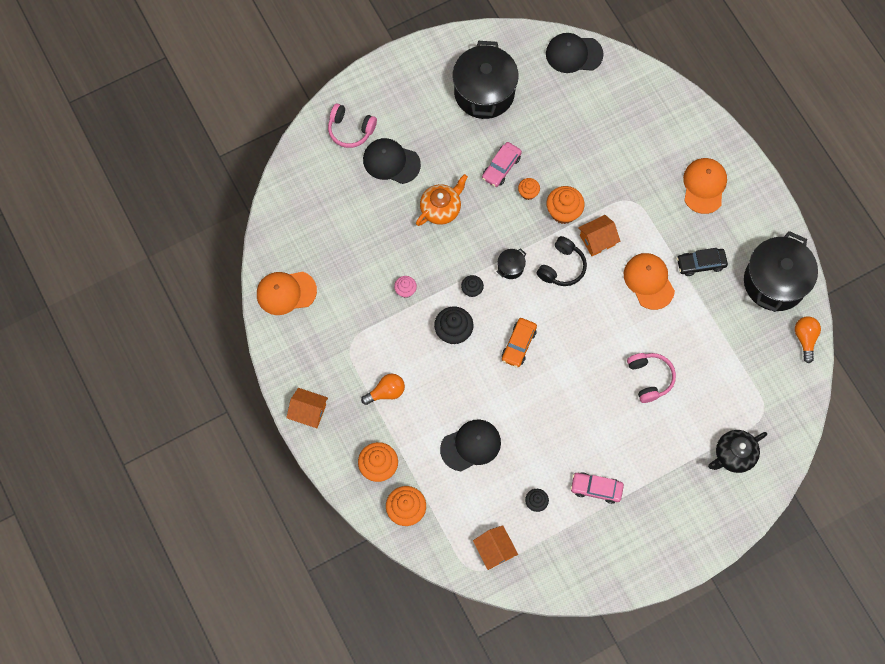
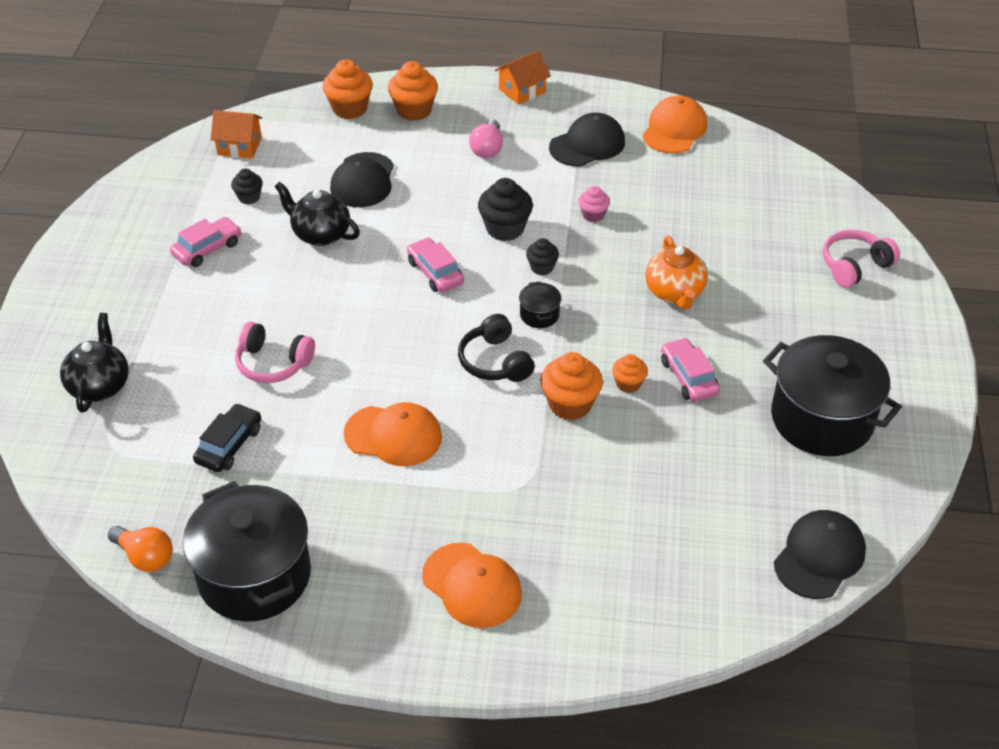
camera: 125 degrees right, 25 degrees down
orange light bulb [361,374,405,405] -> pink light bulb [469,120,503,158]
black cap [363,138,421,184] -> black cap moved to [549,113,625,167]
orange car [502,318,537,367] -> pink car [407,238,464,292]
orange house [578,215,620,256] -> none
black car [677,248,728,276] -> black car moved to [193,403,261,472]
none -> black teapot [274,182,360,246]

